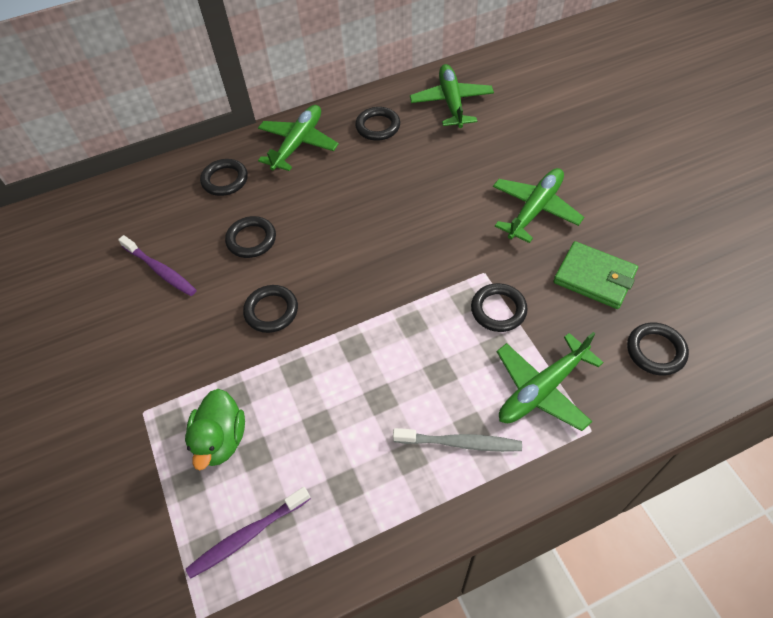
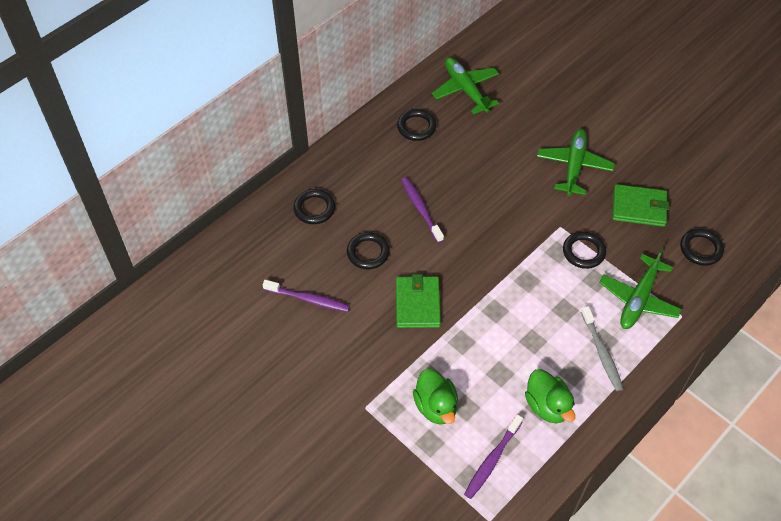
camera: 25 degrees left, 0 degrees up
black ring [243,285,298,333] -> green wallet [396,274,441,328]
green plane [258,105,339,171] -> none
grey toothbrush [393,428,522,452] -> grey toothbrush turned 90 degrees clockwise [581,306,623,391]
none -> purple toothbrush [401,177,444,243]
none -> green duck [525,369,575,423]

